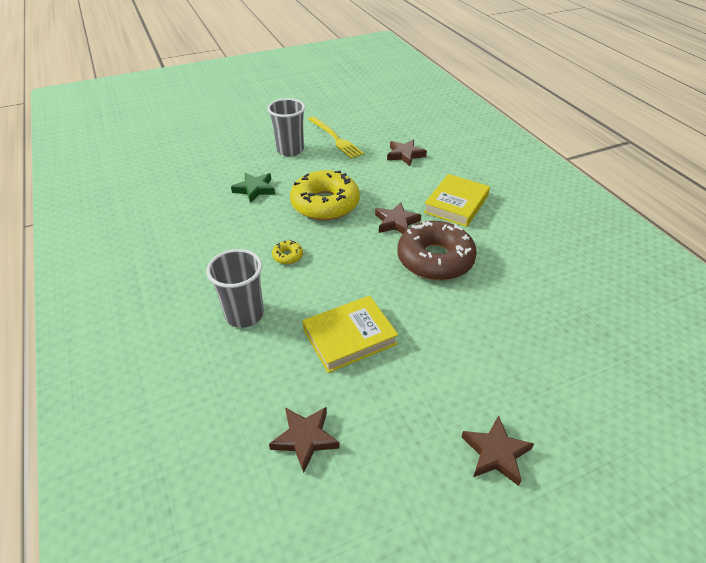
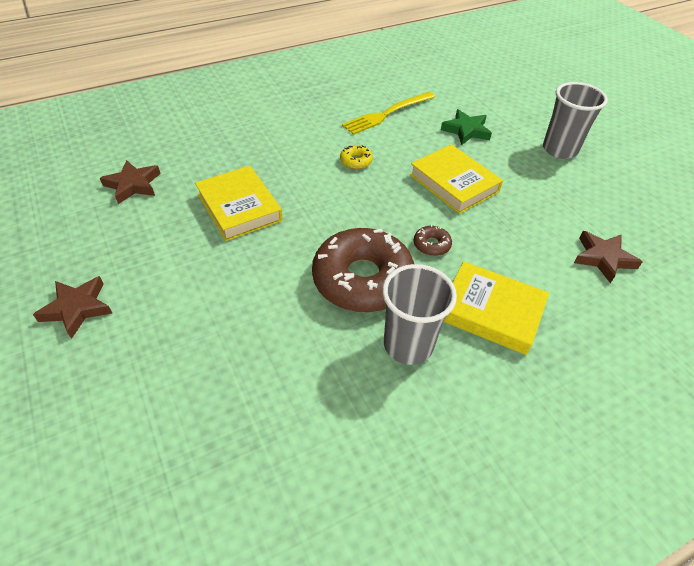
camera: 85 degrees right, 5 degrees up
grey cup [206,249,264,328] -> grey cup moved to [382,264,457,365]
yellow donut [290,170,360,220] -> yellow book [409,144,503,214]
yellow fork [308,117,364,159] -> yellow fork moved to [342,92,435,135]
brown star [375,202,421,234] -> brown donut [413,224,452,256]

